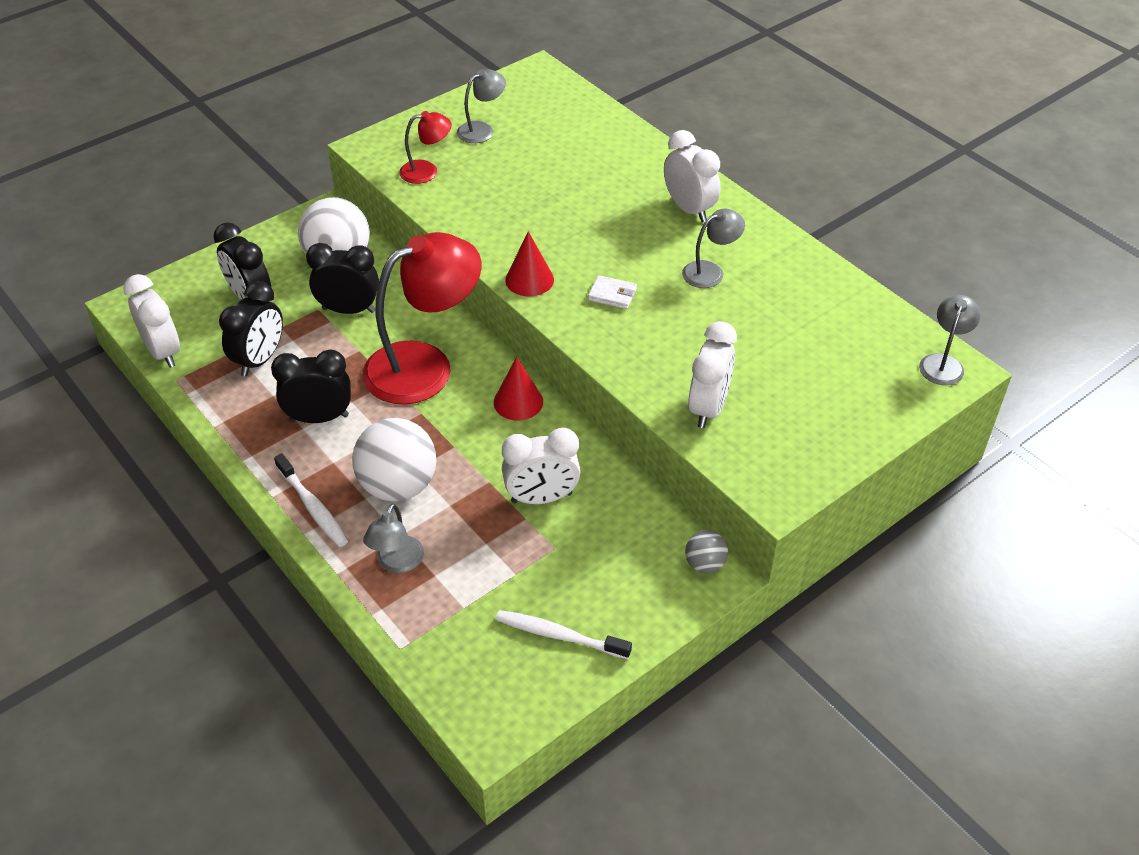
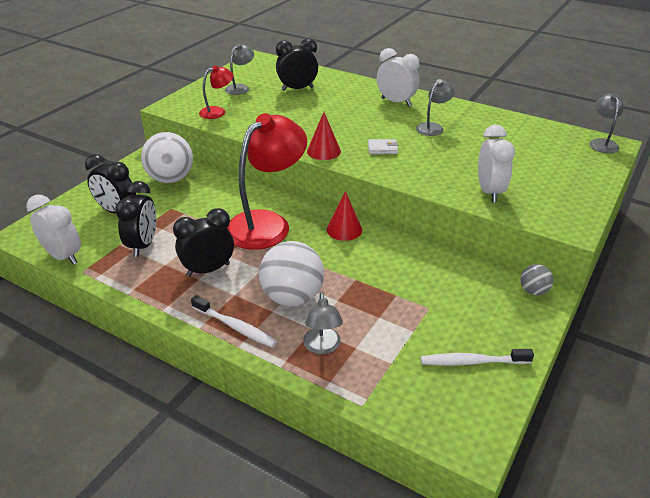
camera: 20 degrees left, 10 degrees down
black clock [306,243,379,314] -> black clock moved to [276,38,318,91]
white clock [502,428,581,504] -> none

